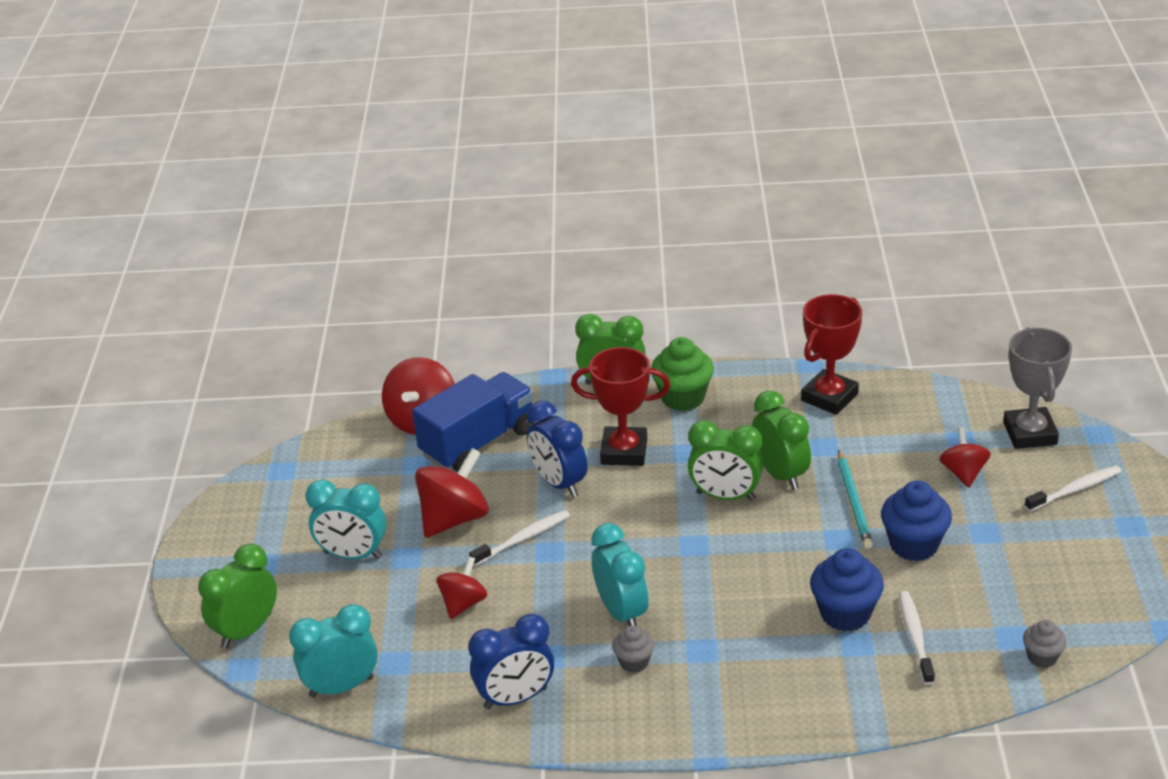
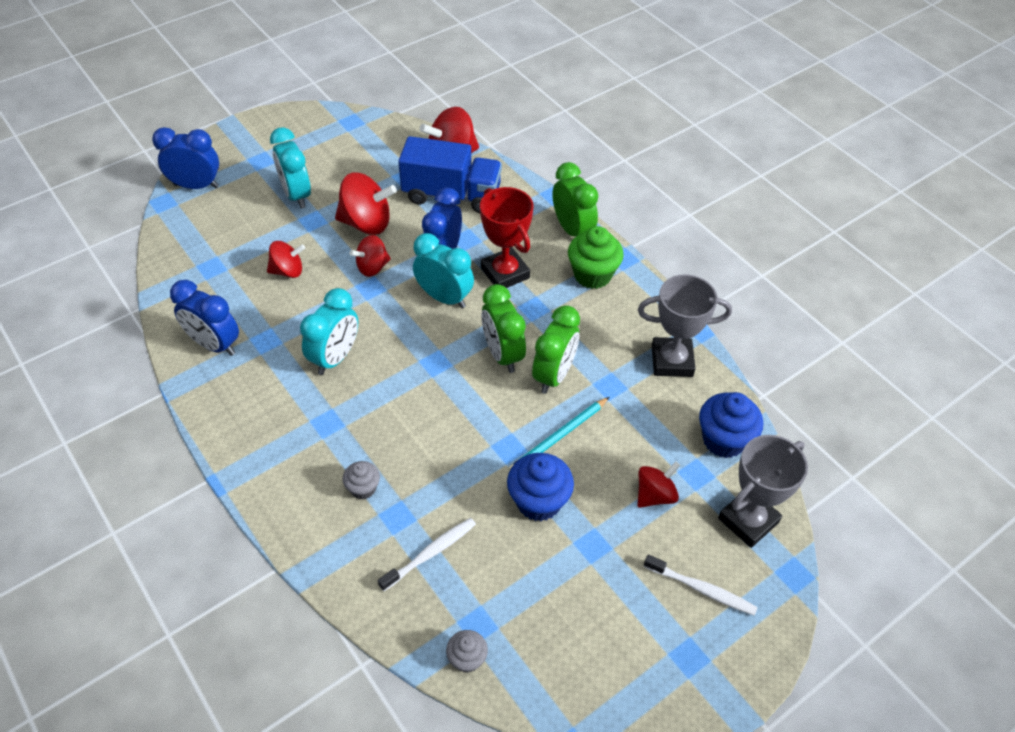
camera: 50 degrees right, 15 degrees up
green clock [198,544,277,648] -> blue clock [152,127,219,189]
turquoise clock [289,604,378,698] -> turquoise clock moved to [413,233,474,308]
white toothbrush [469,510,570,566] -> red spinning top [350,235,391,277]
grey cupcake [612,625,654,673] -> grey cupcake moved to [343,461,380,499]
red trophy [801,294,862,415] -> grey trophy [638,274,732,377]
blue cupcake [810,548,884,631] -> blue cupcake moved to [699,392,763,458]

